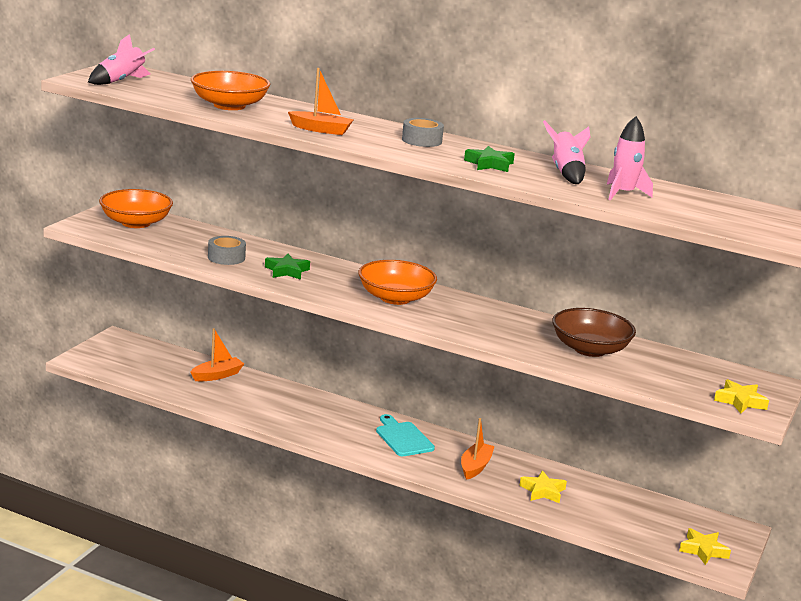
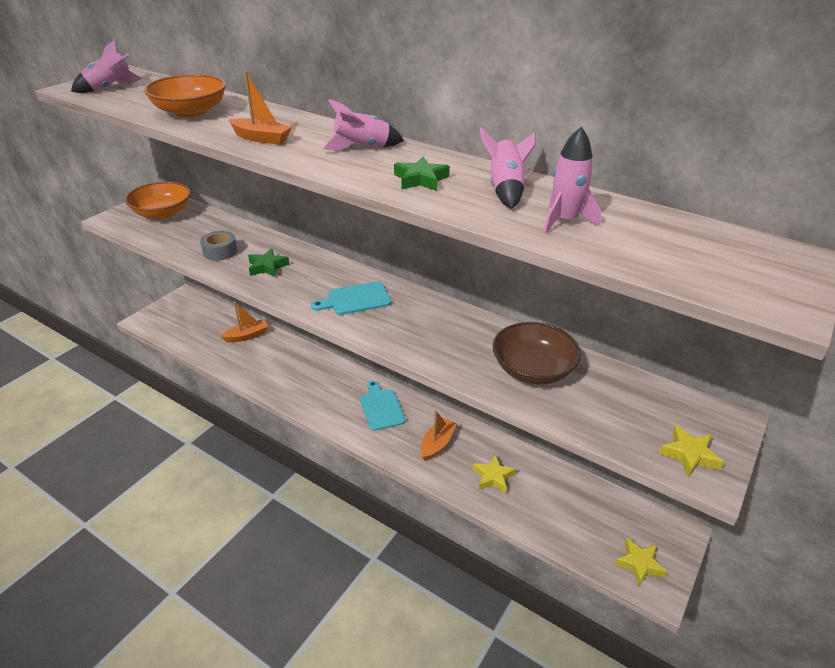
camera: 10 degrees right, 15 degrees up
orange bowl [358,260,437,305] -> turquoise cutting board [311,282,391,315]
grey tape [402,118,444,147] -> pink rocket [322,99,404,151]

